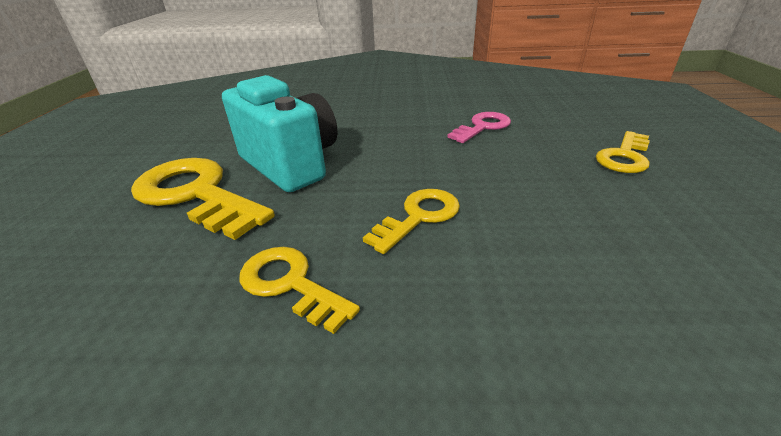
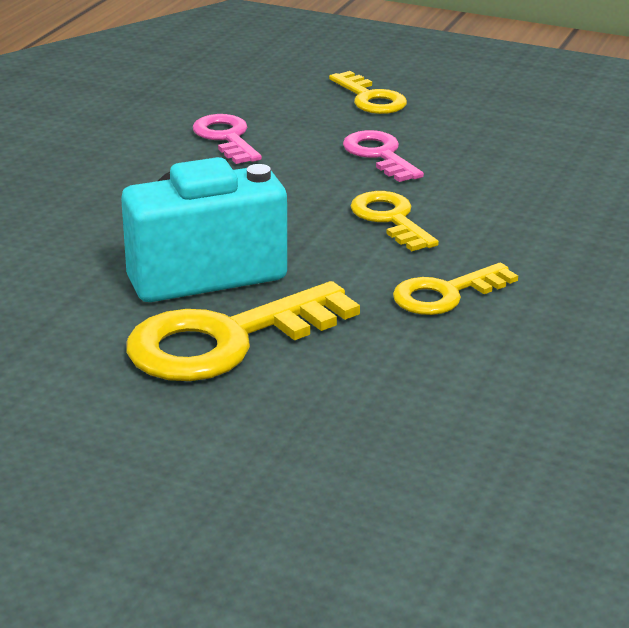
camera: 70 degrees left, 5 degrees down
none -> pink key [343,130,424,182]

